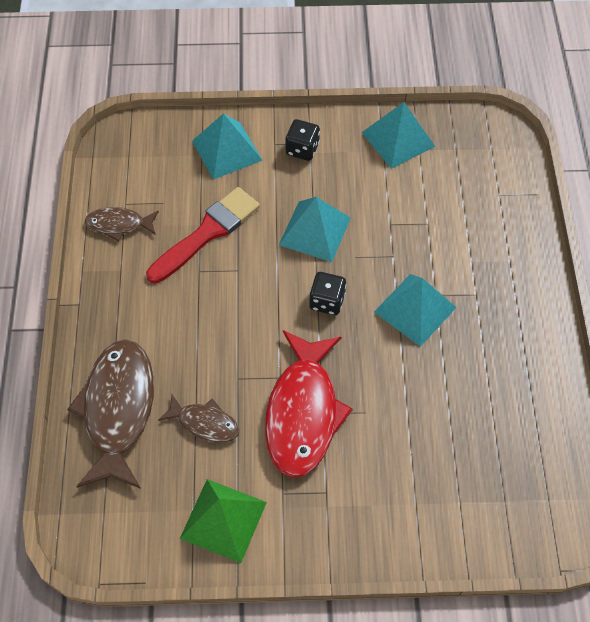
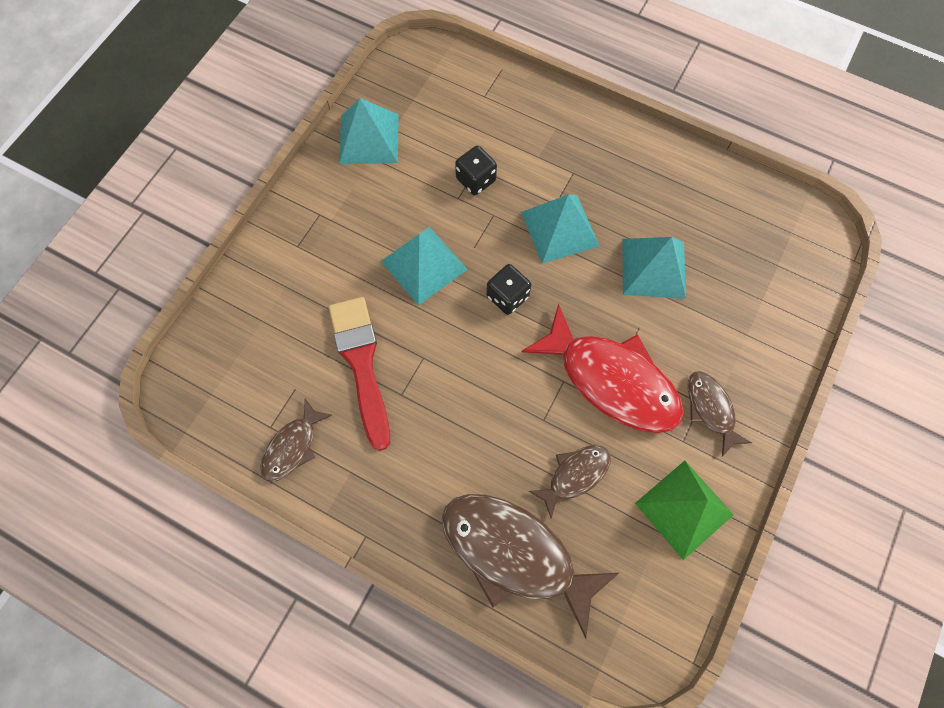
camera: 60 degrees left, 10 degrees up
turquoise pyramid [192,113,262,180] -> turquoise pyramid moved to [623,237,686,299]
black dice [285,119,320,161] -> black dice moved to [455,146,497,195]
none -> brown fish [688,371,752,456]

